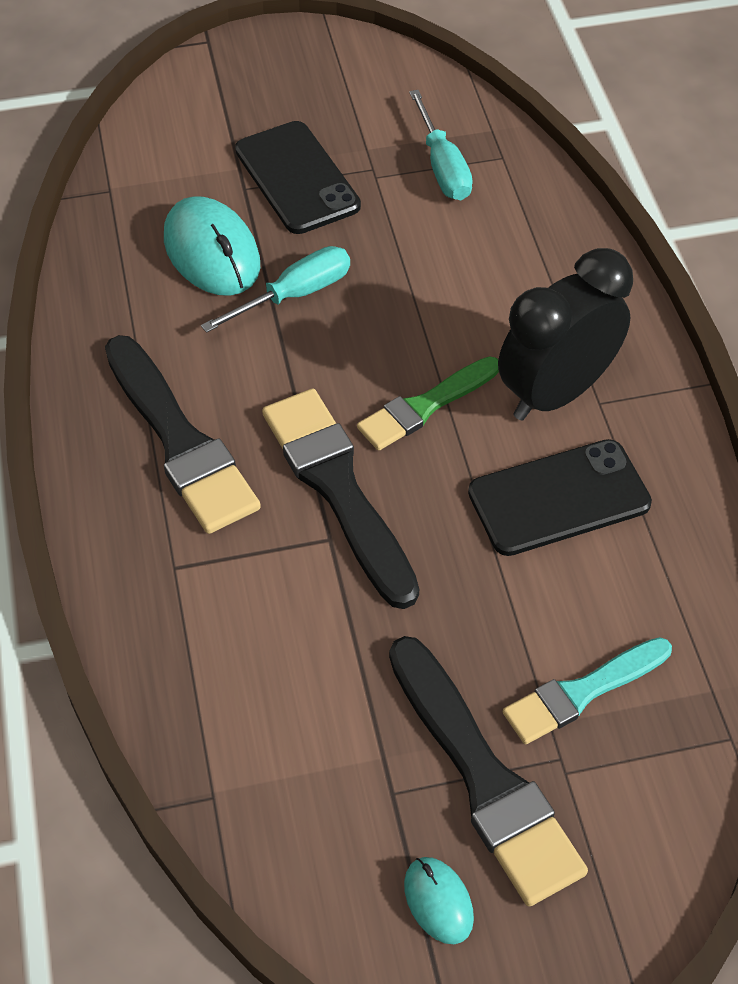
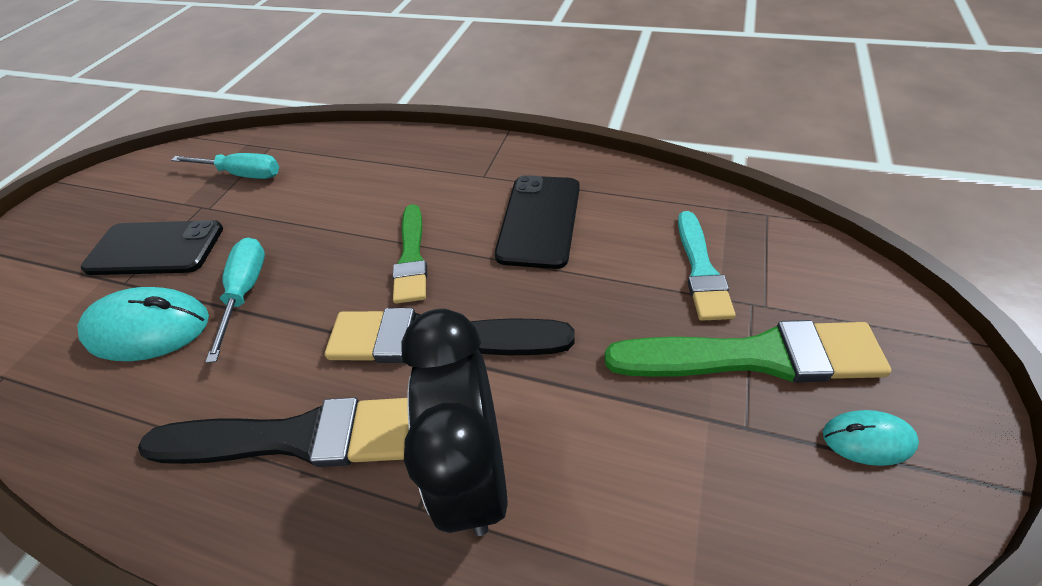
camera: 55 degrees left, 5 degrees down
black brush [389,636,588,907] -> green brush [604,320,891,382]
black clock [498,248,633,421] -> black clock moved to [401,309,508,536]

